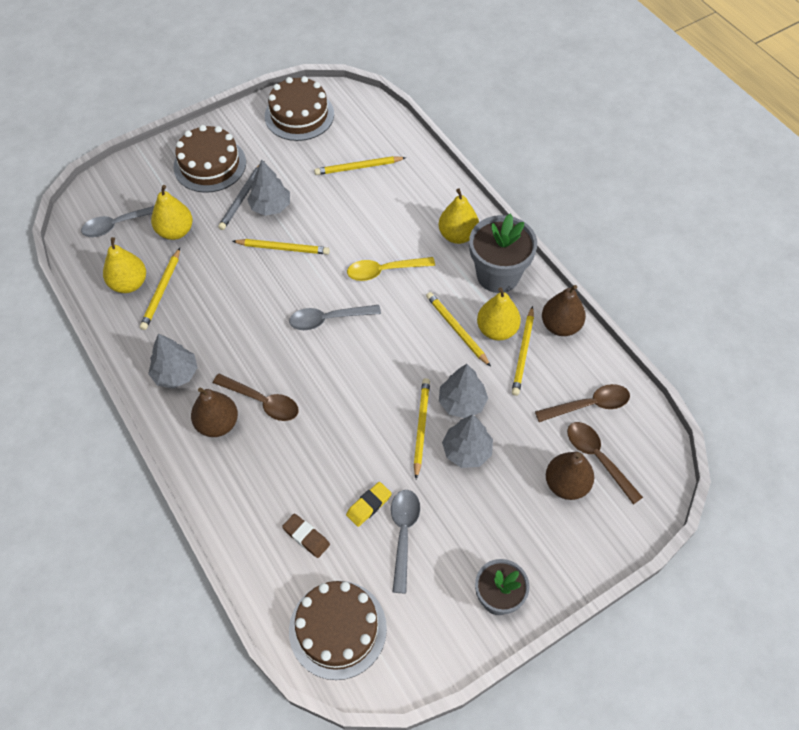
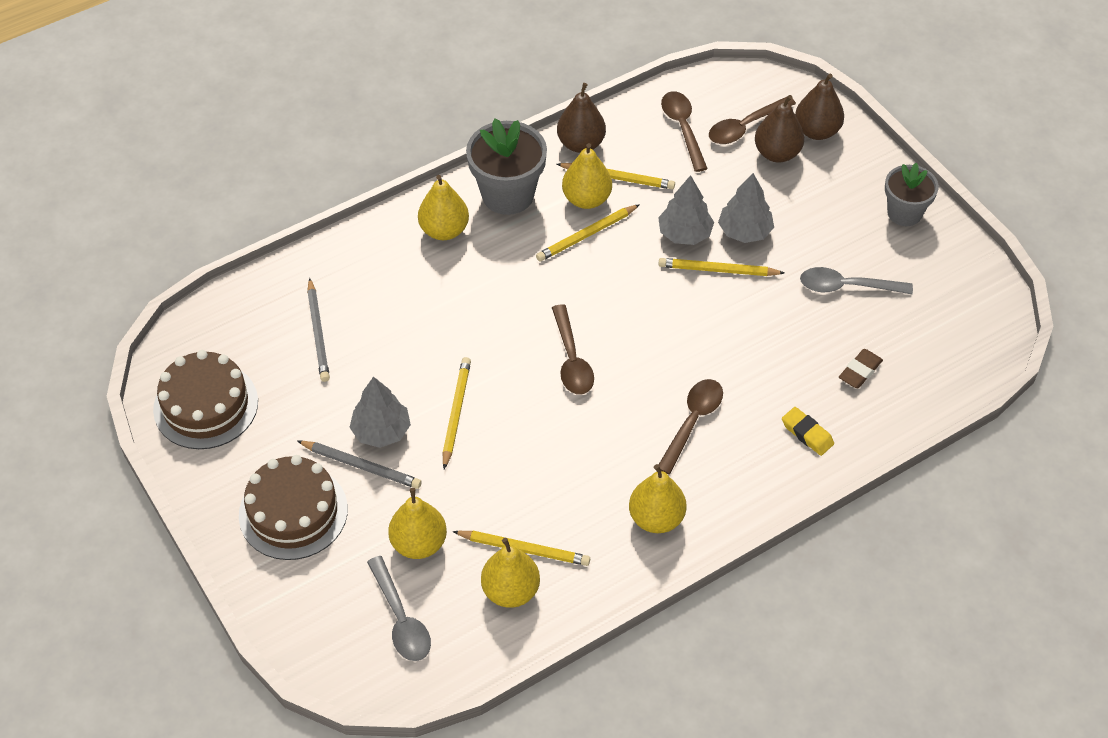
camera: 90 degrees left, 5 degrees down
grey tree [148,333,198,389] -> yellow pear [629,464,687,533]
brown pear [191,387,238,437] -> brown pear moved to [795,74,844,140]
grey spoon [289,305,381,330] -> brown spoon [552,304,594,394]
brown cake [289,581,387,680] -> none
yellow pencil [314,156,406,175] -> grey pencil [307,278,330,382]
yellow eraser [346,482,392,527] -> yellow eraser moved to [782,407,834,456]
yellow spoon [347,257,435,281] -> none

